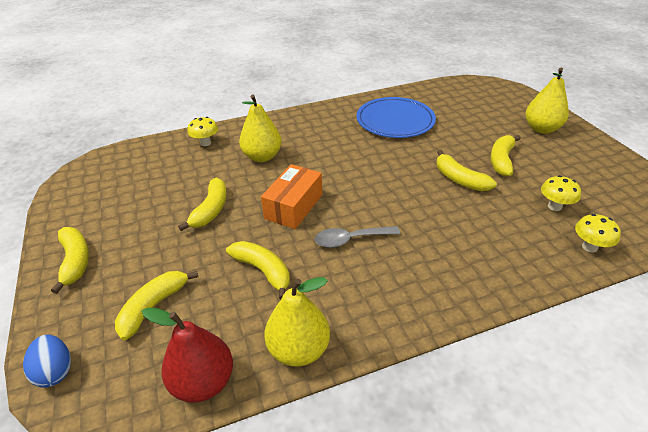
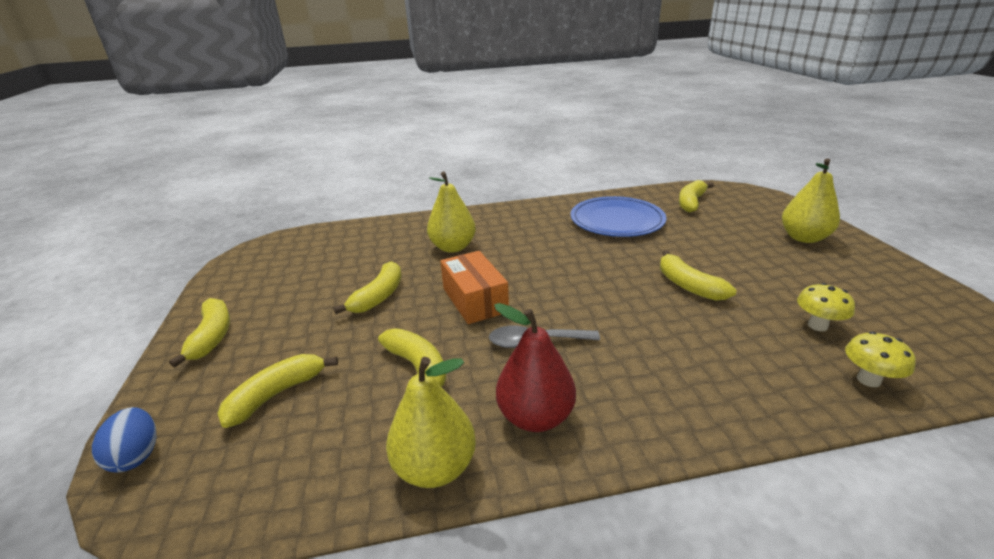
camera: 10 degrees right, 10 degrees down
red pear [142,308,233,403] -> red pear moved to [494,303,576,432]
yellow mushroom [187,117,218,146] -> none
orange box [261,164,322,229] -> orange box turned 60 degrees counterclockwise [440,251,509,324]
yellow banana [490,135,521,176] -> yellow banana moved to [679,180,714,212]

